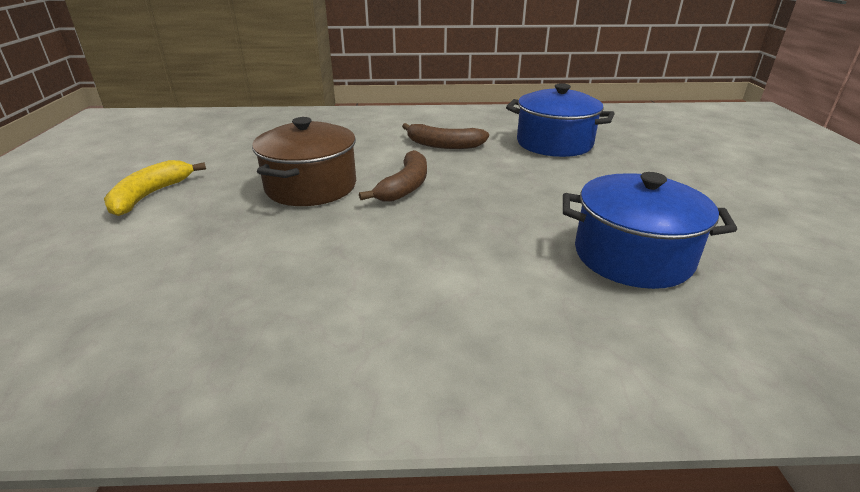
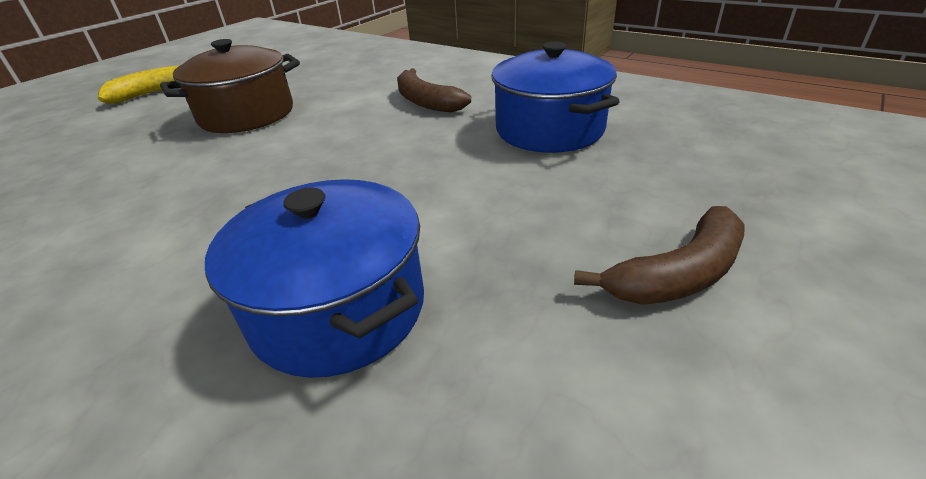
camera: 40 degrees right, 5 degrees up
brown banana [359,150,427,202] -> brown banana moved to [574,206,745,305]

